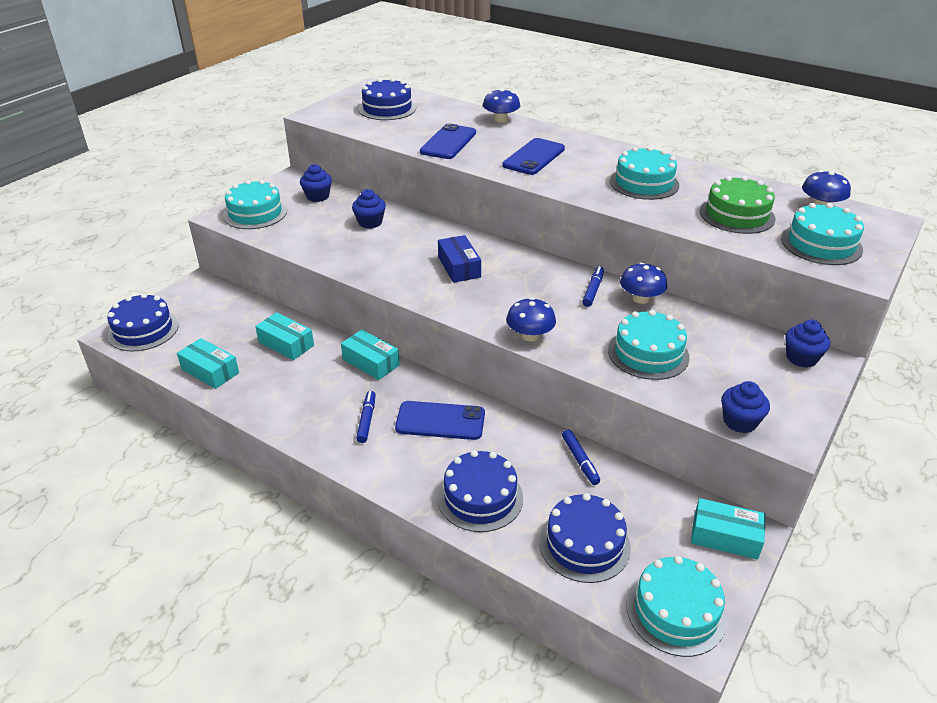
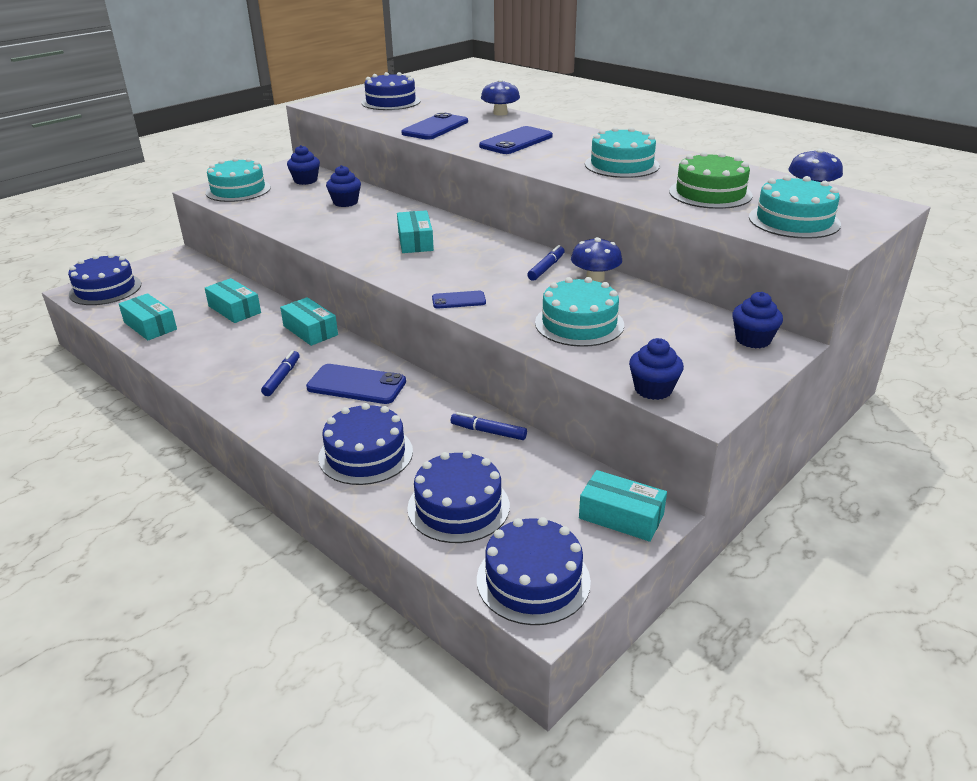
camera: 10 degrees right, 5 degrees down
blue box [438,235,481,283] -> turquoise box [397,210,434,253]
blue mushroom [506,298,556,341] -> blue phone [432,291,486,308]
blue marker [562,429,600,485] -> blue marker turned 120 degrees clockwise [451,412,527,440]
turquoise cake [627,556,727,657] -> blue cake [477,517,591,625]

